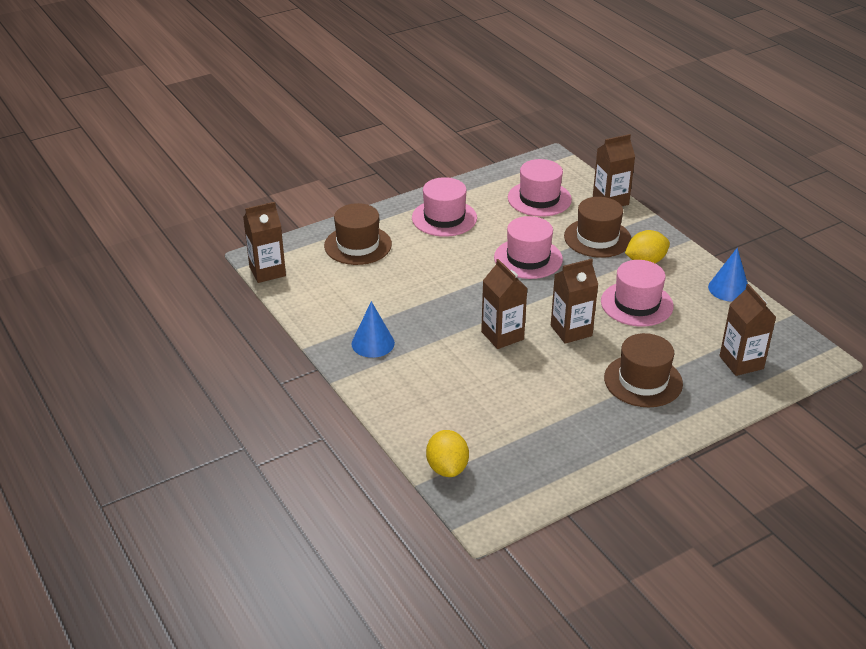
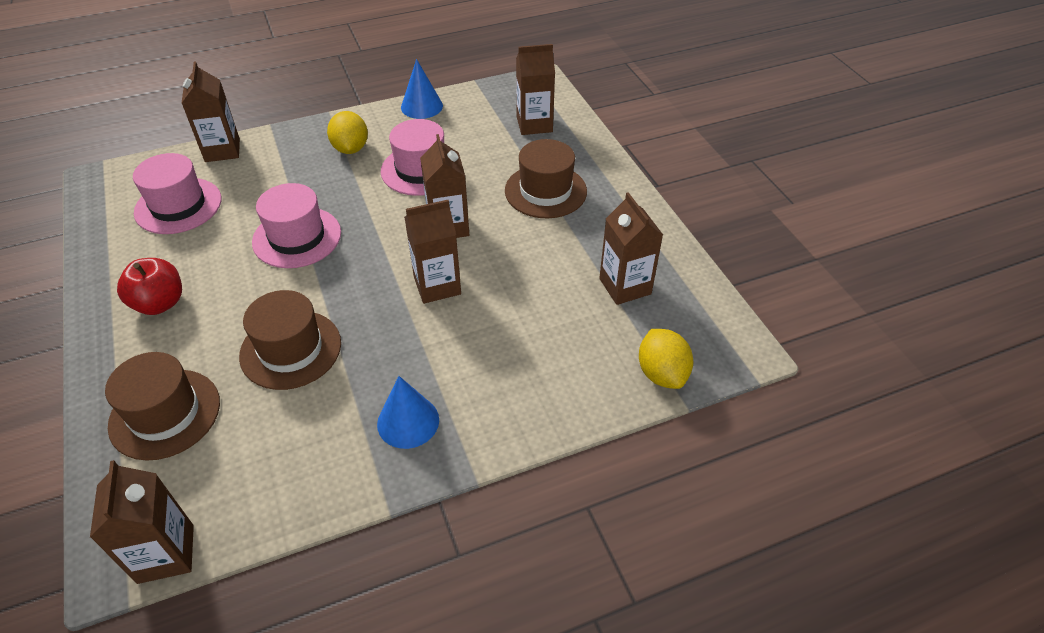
camera: 80 degrees left, 10 degrees up
pink hat [412,177,477,237] -> red apple [117,258,182,315]
yellow lemon [426,430,469,477] -> yellow lemon turned 75 degrees clockwise [639,329,693,389]
brown hat [564,197,631,258] -> brown hat moved to [239,290,341,390]
none -> brown carton [599,192,663,305]

